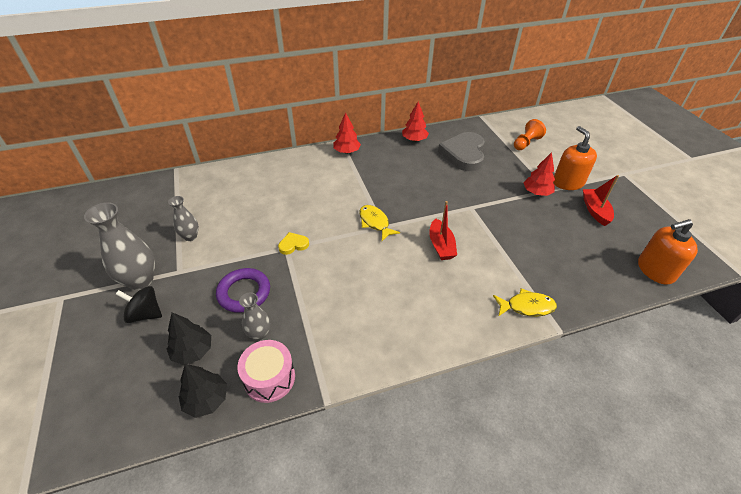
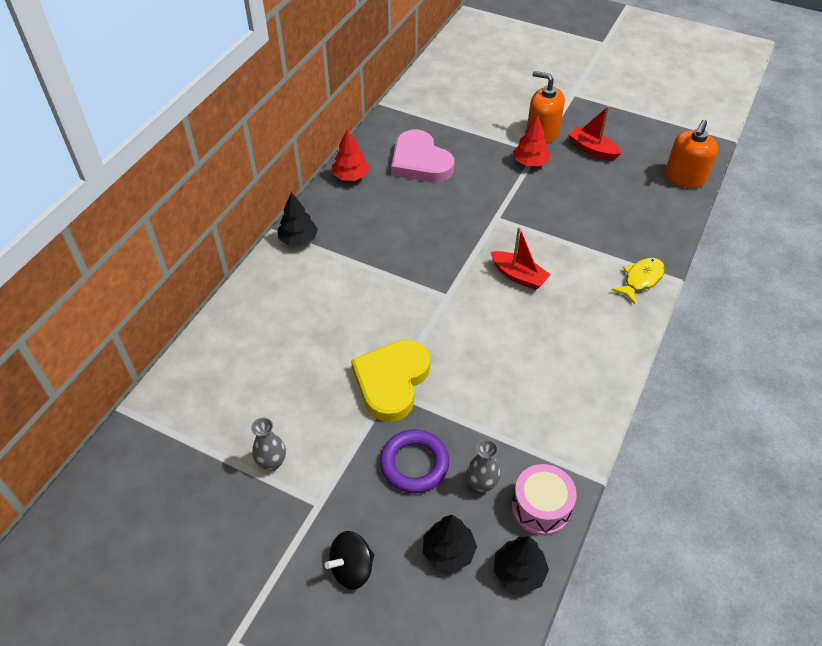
camera: 45 degrees left, 5 degrees up
grey vase [84,202,155,290] -> none
yellow heart [278,232,309,255] -> yellow heart [351,340,430,422], size x2.23
red tree [333,112,361,154] -> black tree [278,192,318,246]
yellow fish [359,205,400,241] -> none
grey heart [438,132,485,171] -> pink heart [391,129,454,182]
orange pawn [514,119,546,150] -> none

